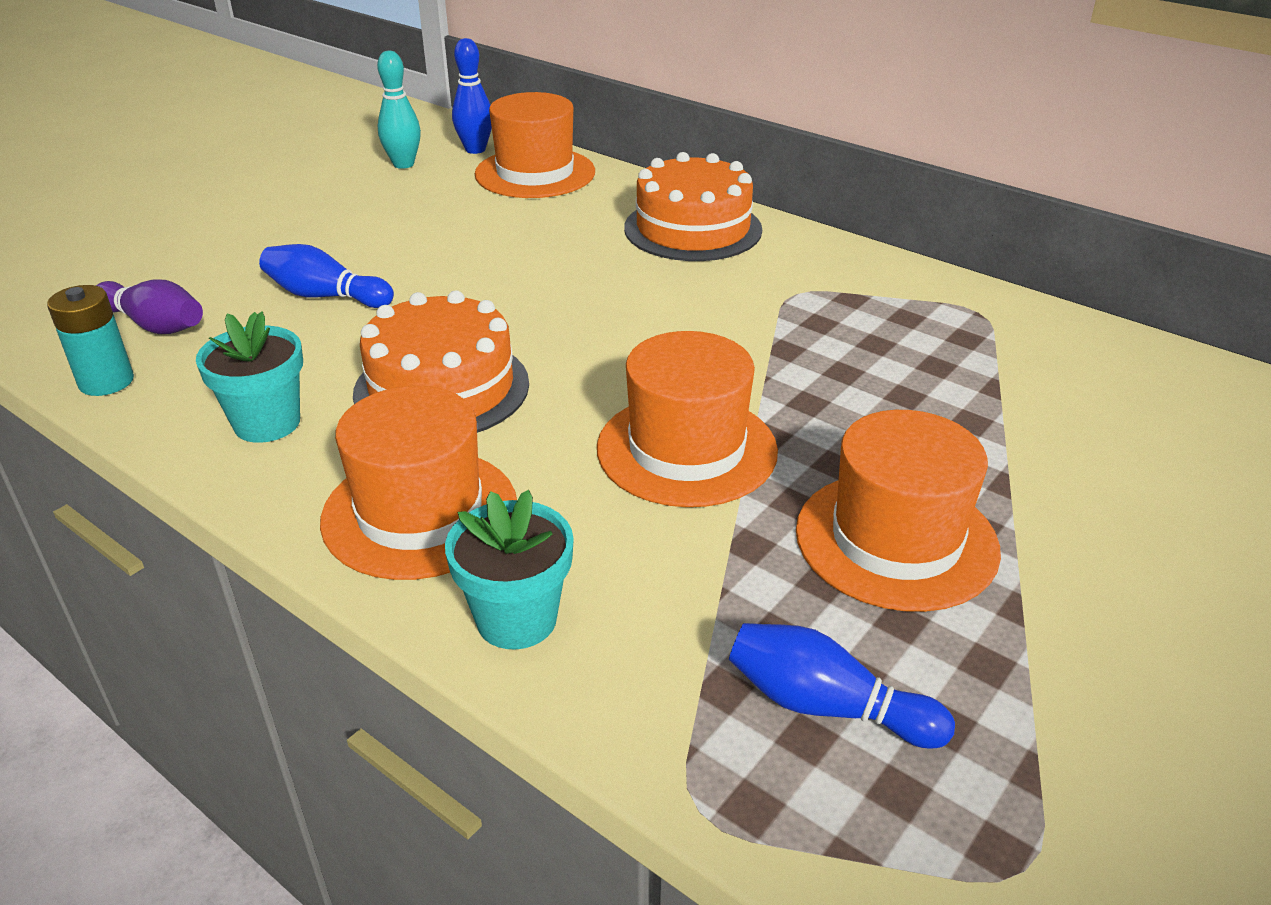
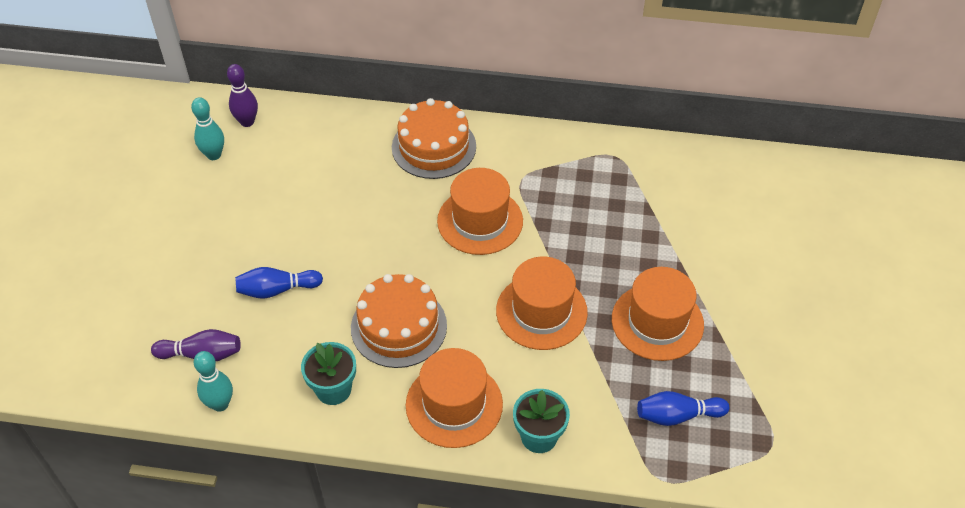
camera: 30 degrees left, 15 degrees up
turquoise battery [47,285,134,396] -> turquoise bowling pin [194,351,233,412]
blue bowling pin [452,38,492,154] -> purple bowling pin [227,64,258,127]
orange hat [475,92,595,198] -> orange hat moved to [437,168,523,255]

